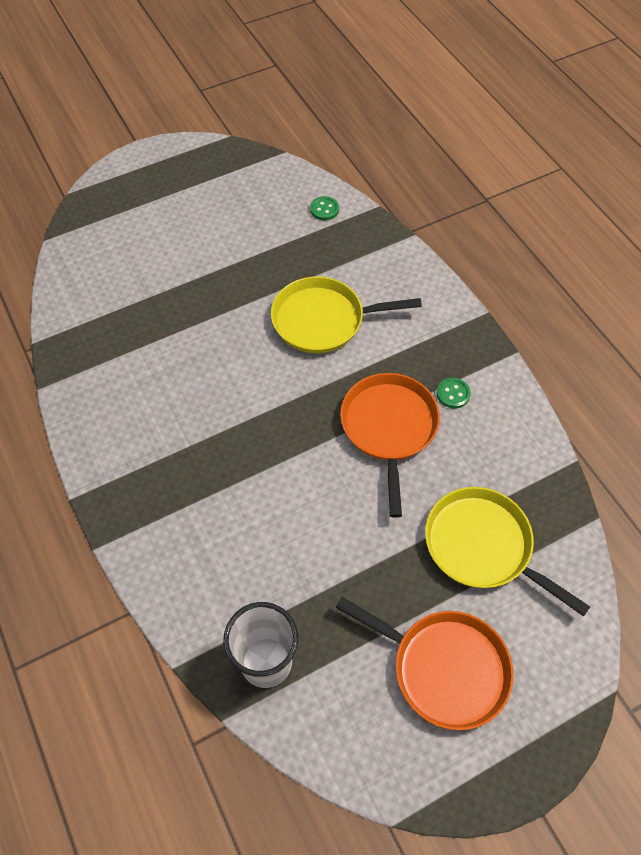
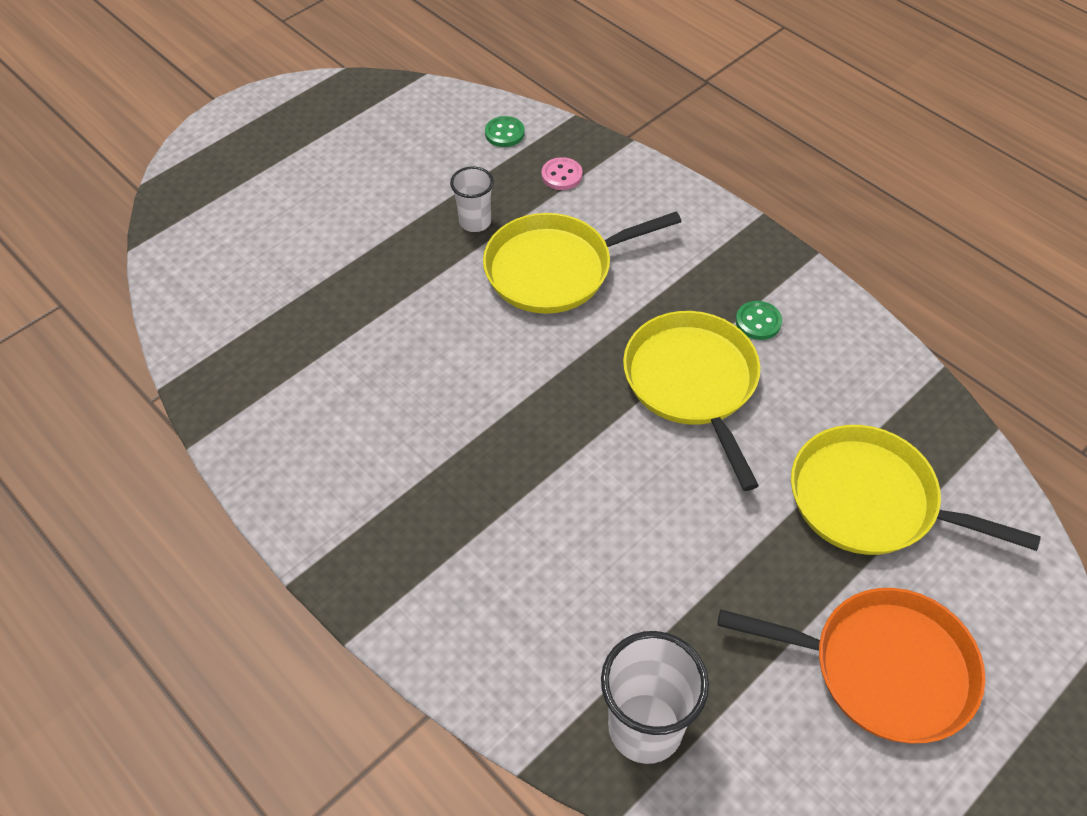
camera: 15 degrees left, 5 degrees down
orange pan [340,373,440,518] -> yellow pan [623,311,761,491]
none -> white cup [450,166,494,232]
none -> pink button [542,157,582,190]

